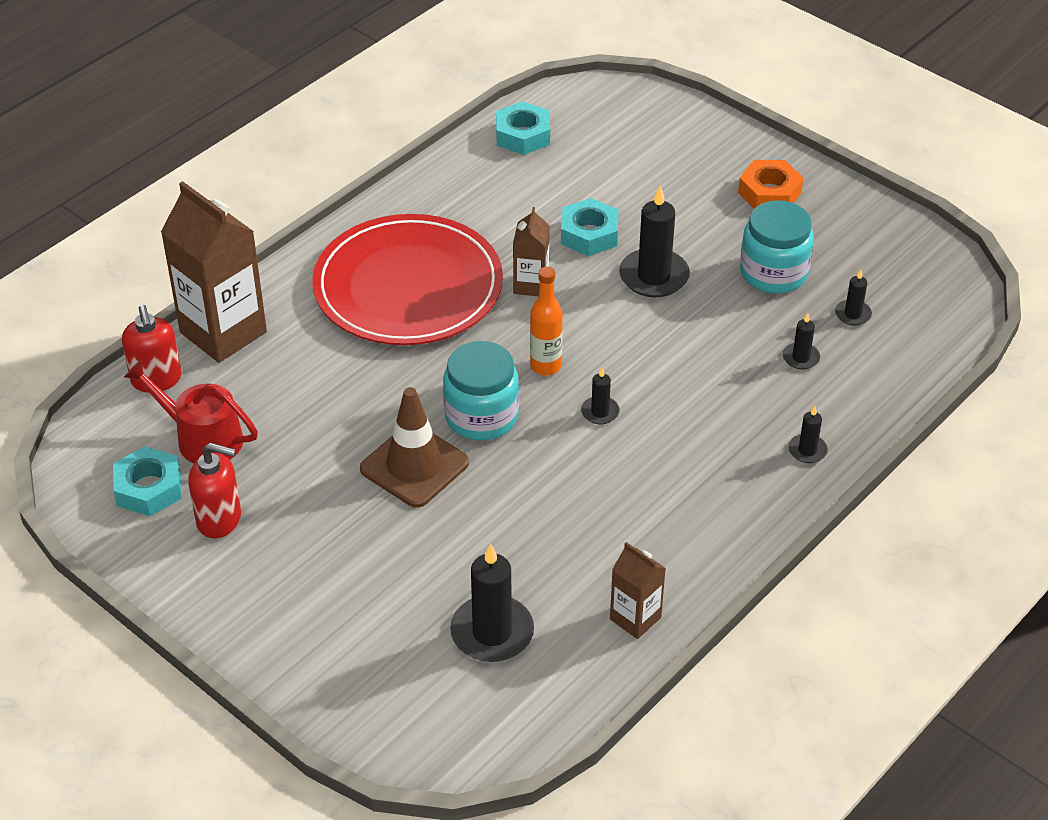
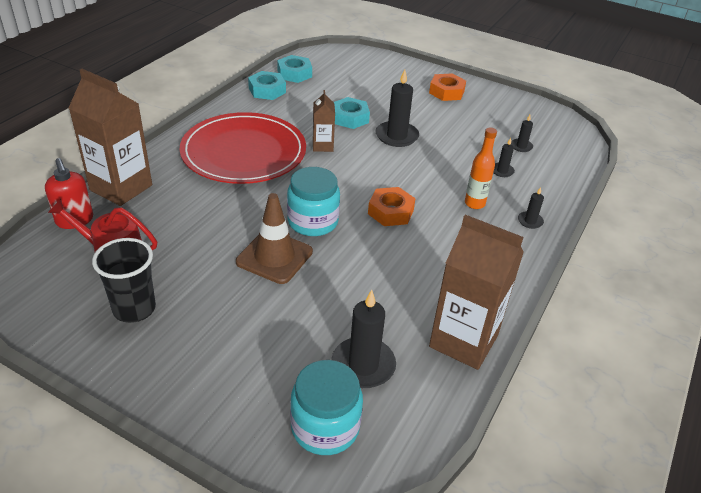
camera: 15 degrees left, 5 degrees down
turquoise nut [113,446,182,516] -> turquoise nut moved to [248,71,286,100]
red soap dispenser [188,443,241,538] -> black cup [92,238,156,323]
orange bottle [530,267,563,375] -> orange bottle moved to [465,128,497,209]
black candle [581,368,620,424] -> orange nut [368,187,416,226]
brown carton [610,542,666,639] -> brown carton [429,215,524,370], size x1.94
turquoise jar [740,200,814,294] -> turquoise jar moved to [290,360,363,455]

